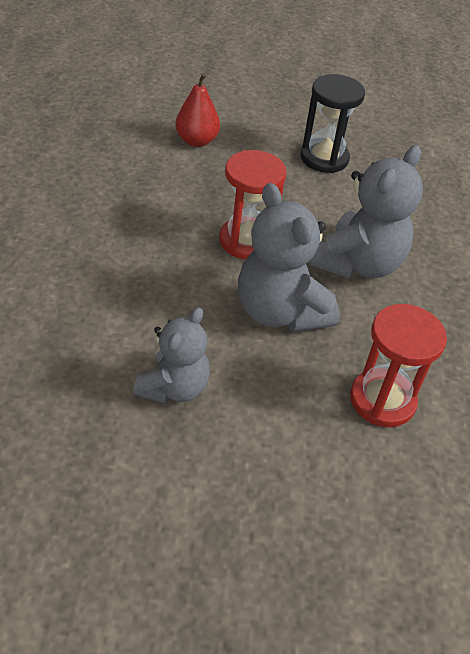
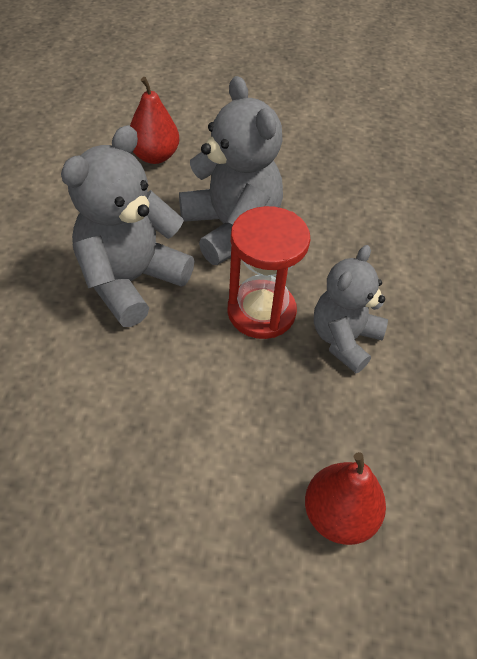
camera: 175 degrees left, 5 degrees up
grey teddy bear [133,307,210,404] -> grey teddy bear moved to [314,245,388,373]
black hourglass [300,74,365,173] -> none
red hourglass [350,304,447,427] -> red pear [130,77,179,164]

